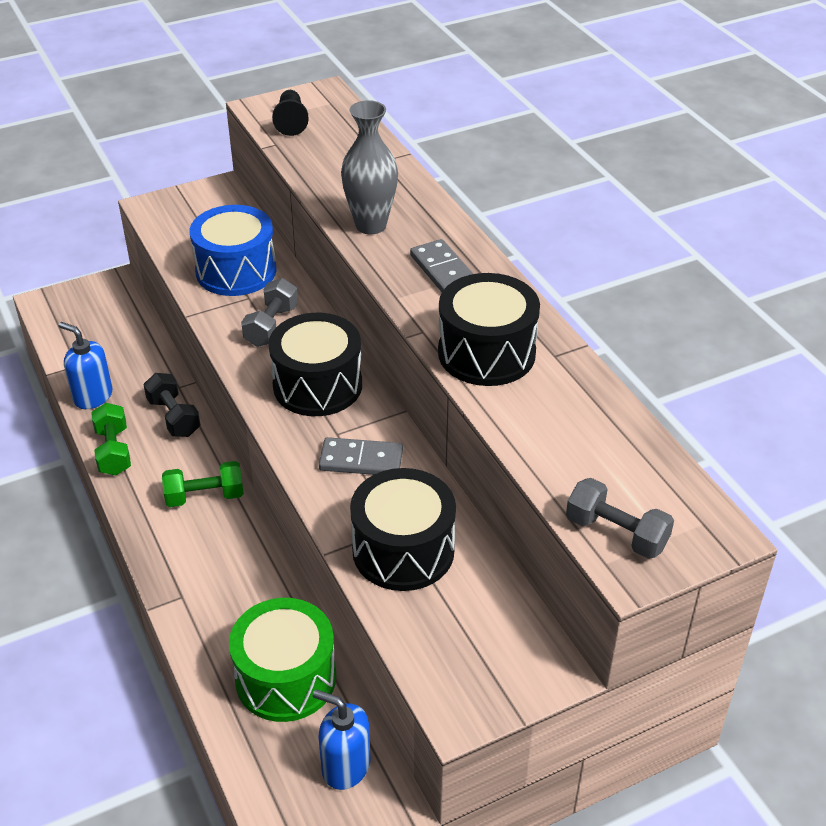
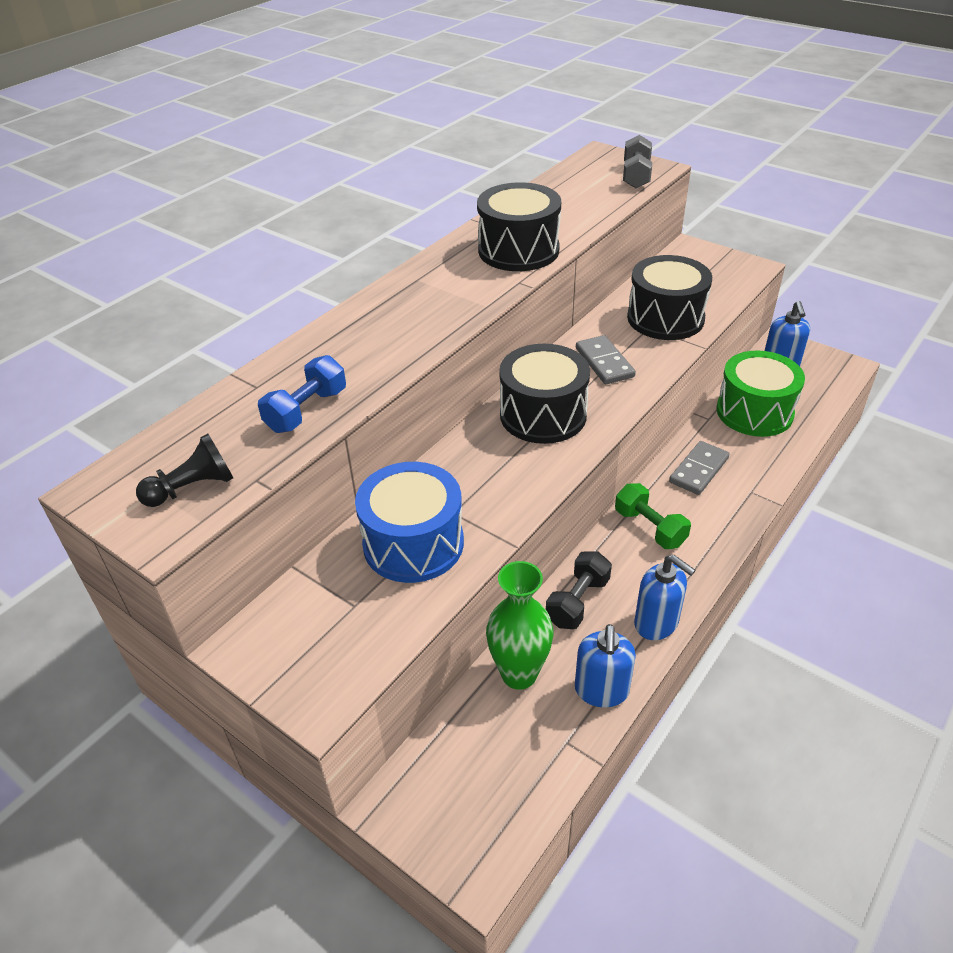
camera: 115 degrees left, 0 degrees up
green dumbbell [91,403,131,475] -> blue soap dispenser [634,555,695,640]
grey dumbbell [241,278,298,347] -> none
grey vase [341,100,398,234] -> none
grey domino [410,239,473,292] -> grey domino moved to [669,441,730,495]
none -> blue dumbbell [258,355,346,433]
none -> green vase [486,561,554,690]

